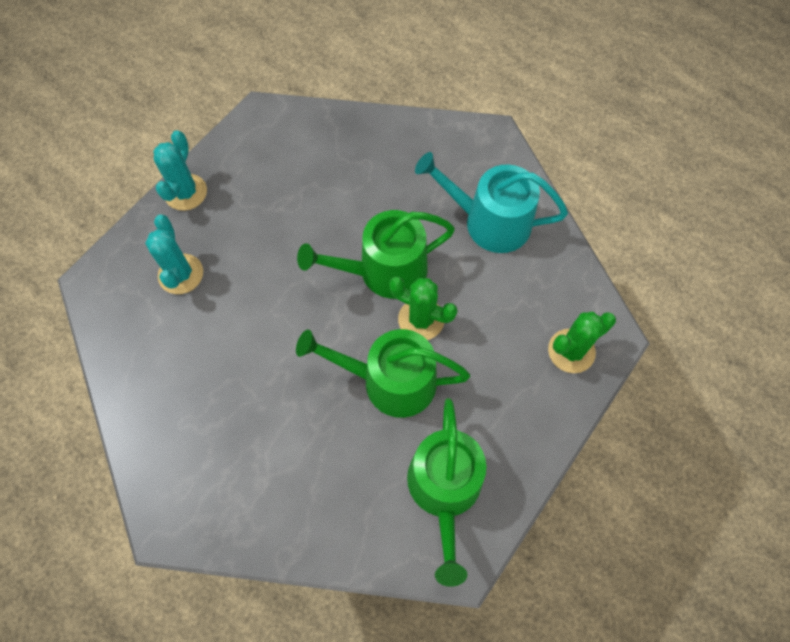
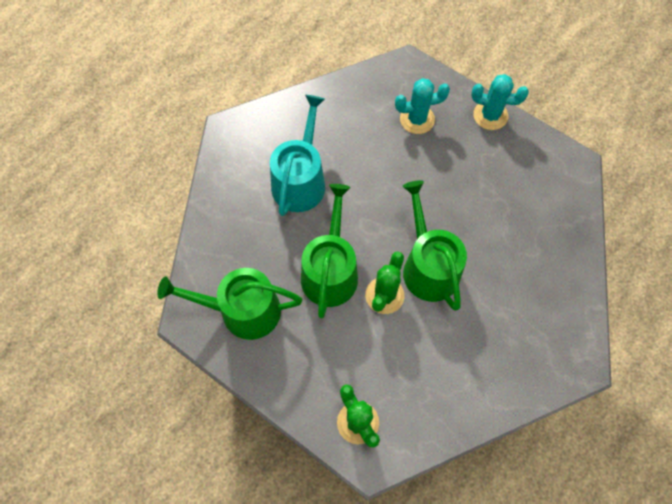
camera: 90 degrees right, 0 degrees up
turquoise watering can [415,152,568,253] -> turquoise watering can moved to [270,95,325,216]

